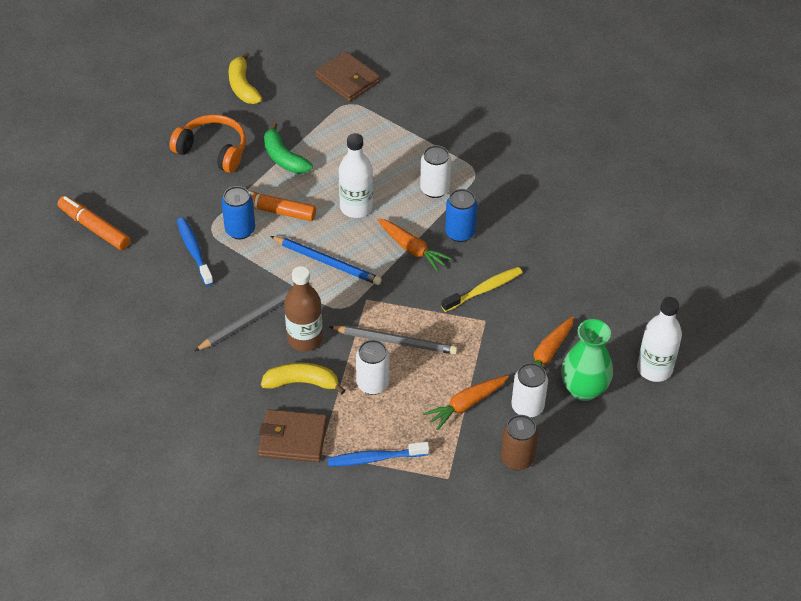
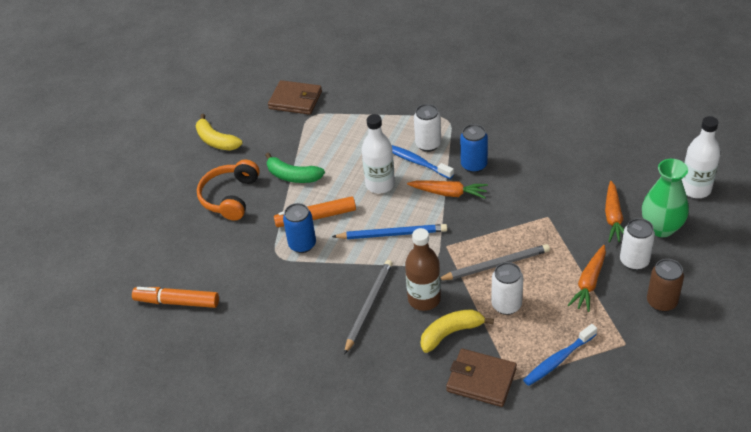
camera: 25 degrees left, 5 degrees down
orange headphones [169,114,246,173] -> orange headphones turned 75 degrees counterclockwise [197,160,260,220]
blue toothbrush [177,217,214,286] -> blue toothbrush moved to [392,145,454,179]
brown wallet [258,409,327,462] -> brown wallet turned 45 degrees clockwise [446,349,517,407]
yellow toothbrush [441,267,523,312] -> none

